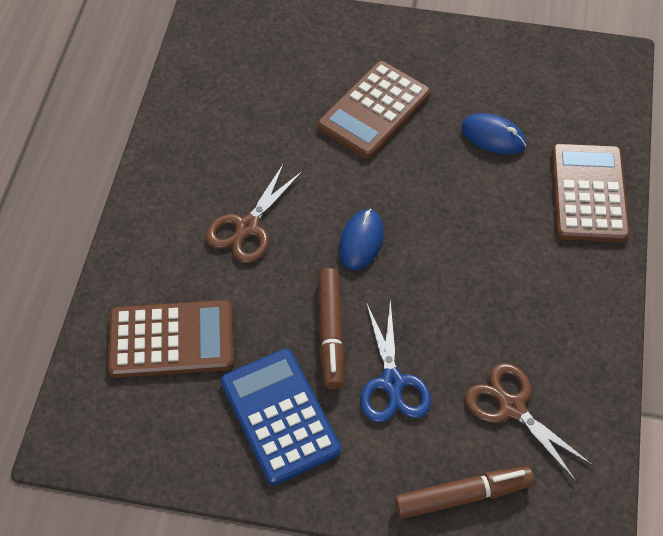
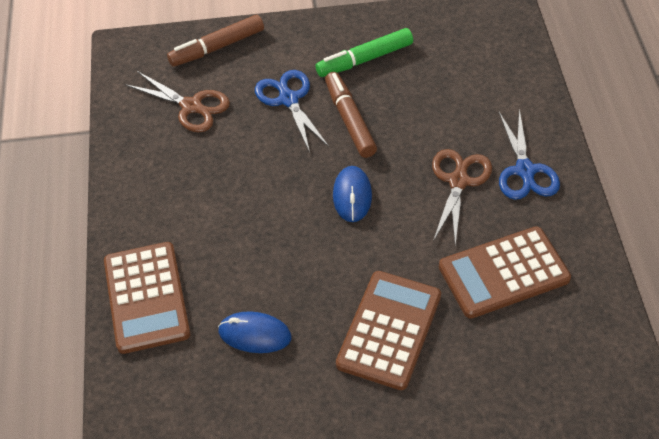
camera: 165 degrees right, 5 degrees down
brown calculator [108,300,234,378] -> brown calculator moved to [439,226,571,319]
blue calculator [221,349,341,485] -> green marker [316,28,413,77]
none -> blue scissors [499,109,560,200]

